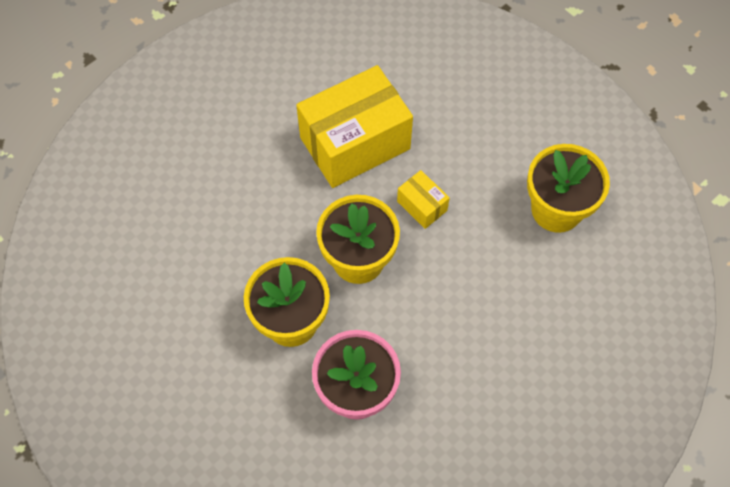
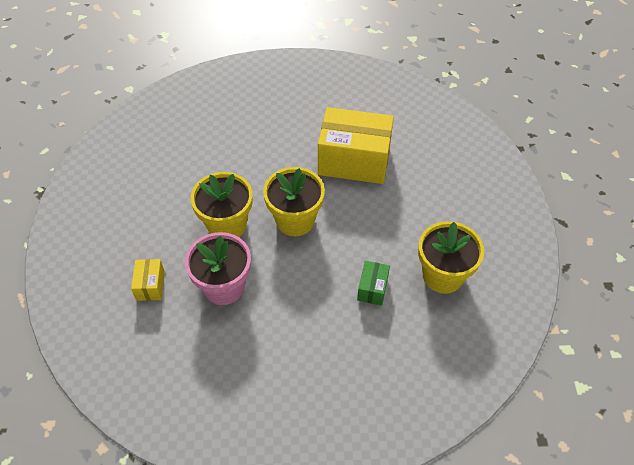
camera: 40 degrees right, 10 degrees down
yellow box [397,170,450,229] -> yellow box moved to [131,259,165,301]
none -> green box [357,261,390,306]

